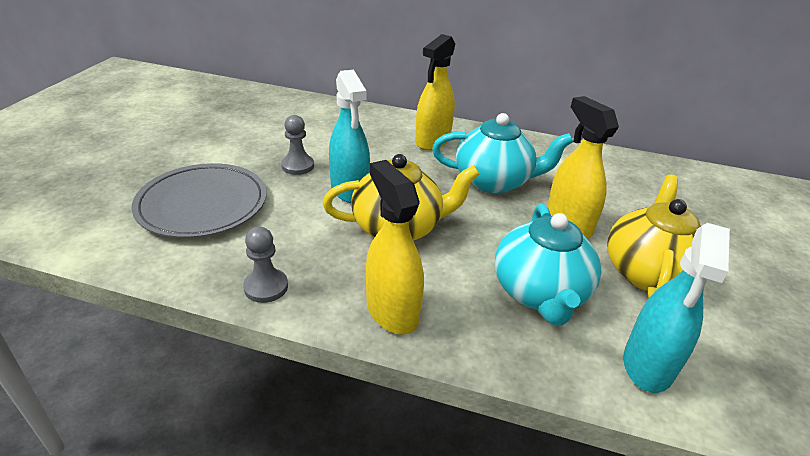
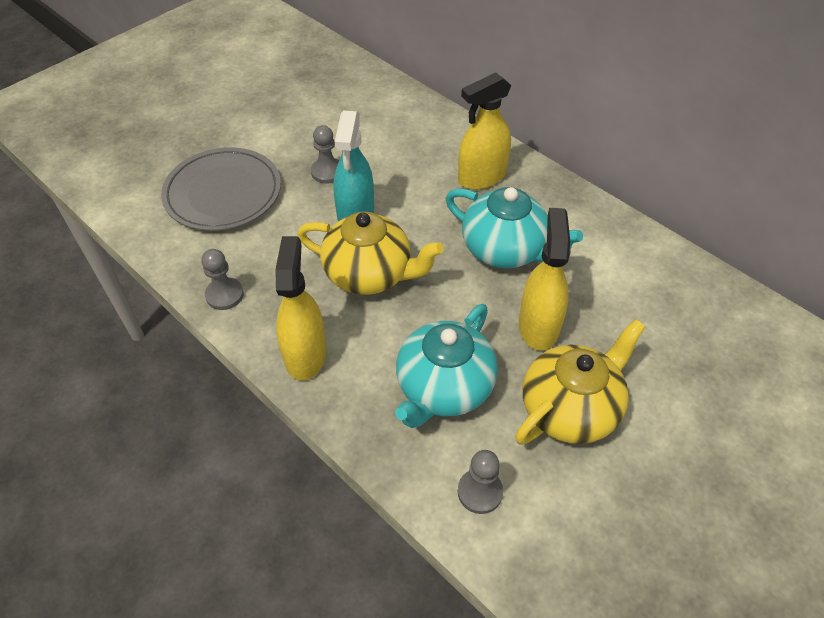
camera: 30 degrees right, 15 degrees up
turquoise spray bottle [623,223,730,393] -> grey pawn [458,450,503,514]

